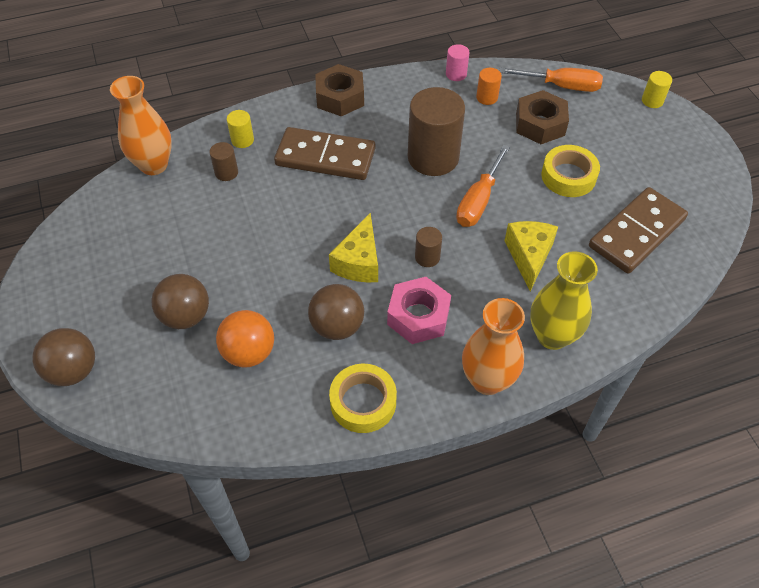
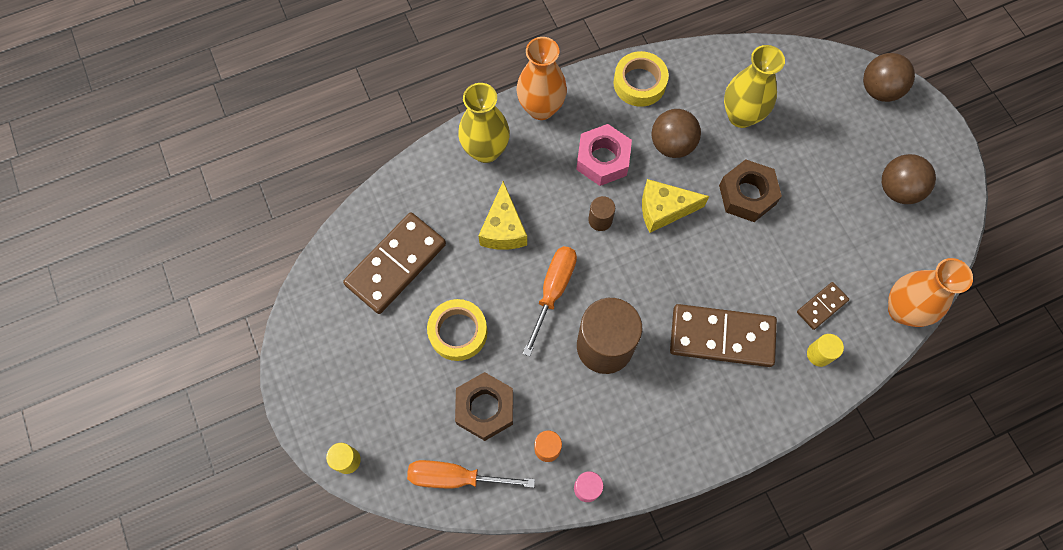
camera: 175 degrees right, 15 degrees up
brown ball [151,274,209,329] -> brown ball moved to [882,154,936,204]
brown cylinder [209,142,238,181] -> brown domino [797,282,849,330]
orange ball [216,310,274,368] -> yellow vase [724,45,785,128]
brown nut [315,64,364,116] -> brown nut moved to [719,159,782,222]
yellow cheese [329,213,378,282] -> yellow cheese turned 105 degrees counterclockwise [642,179,709,233]

